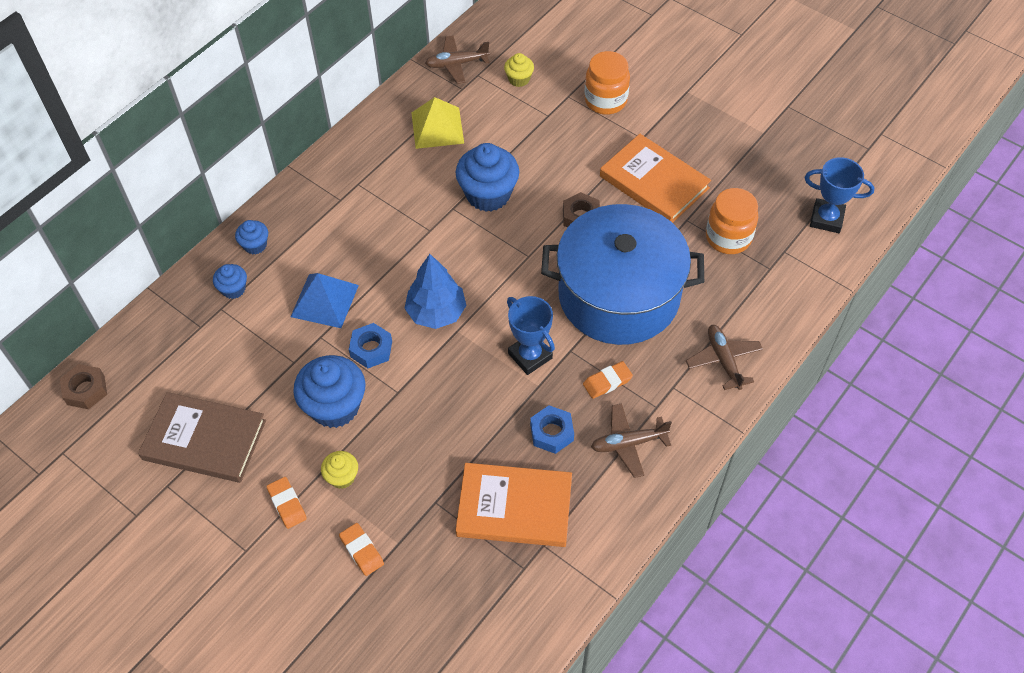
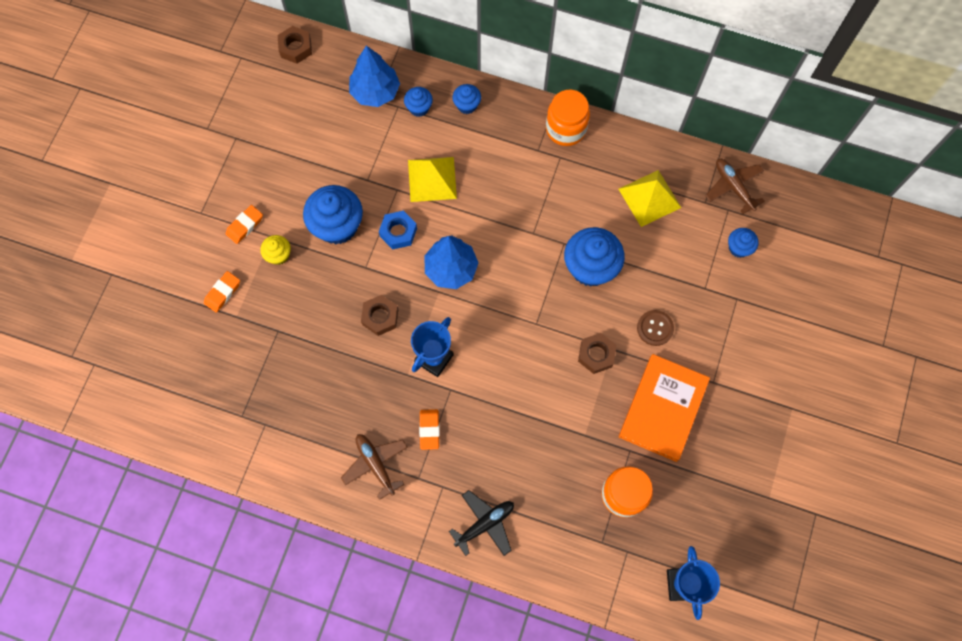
camera: 70 degrees right, 15 degrees up
brown book [138,392,266,483] -> none
blue pyramid [291,273,359,328] -> yellow pyramid [408,157,457,202]
orange book [456,463,572,547] -> none
yellow cupcake [504,53,534,87] -> blue cupcake [728,228,758,258]
blue nut [530,405,574,454] -> none
blue pot [541,204,704,345] -> none
orange eraser [583,361,633,399] -> orange eraser turned 45 degrees clockwise [419,409,440,450]
orange jar [584,51,630,115] -> orange jar moved to [546,89,590,146]
brown plane [686,325,763,390] -> black plane [449,490,514,556]
none -> blue tree [349,46,400,107]
none -> brown nut [361,295,398,336]
none -> brown button [637,310,674,346]

